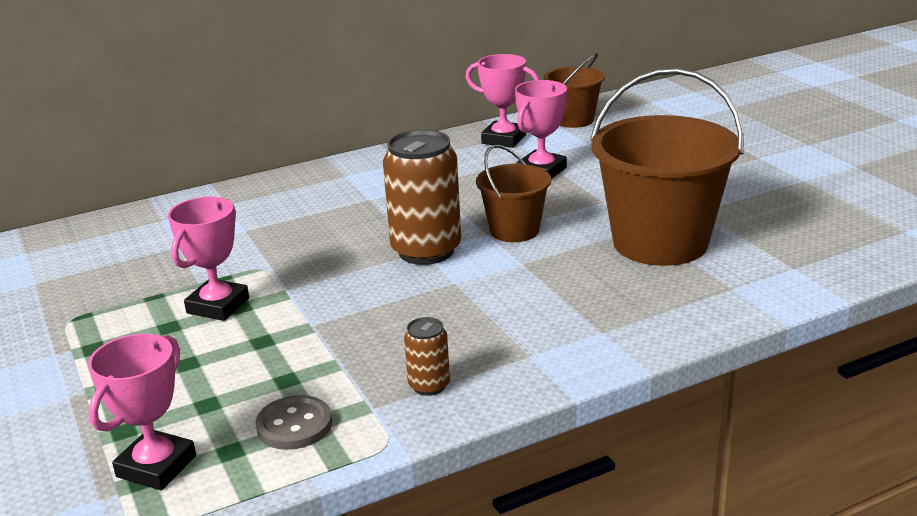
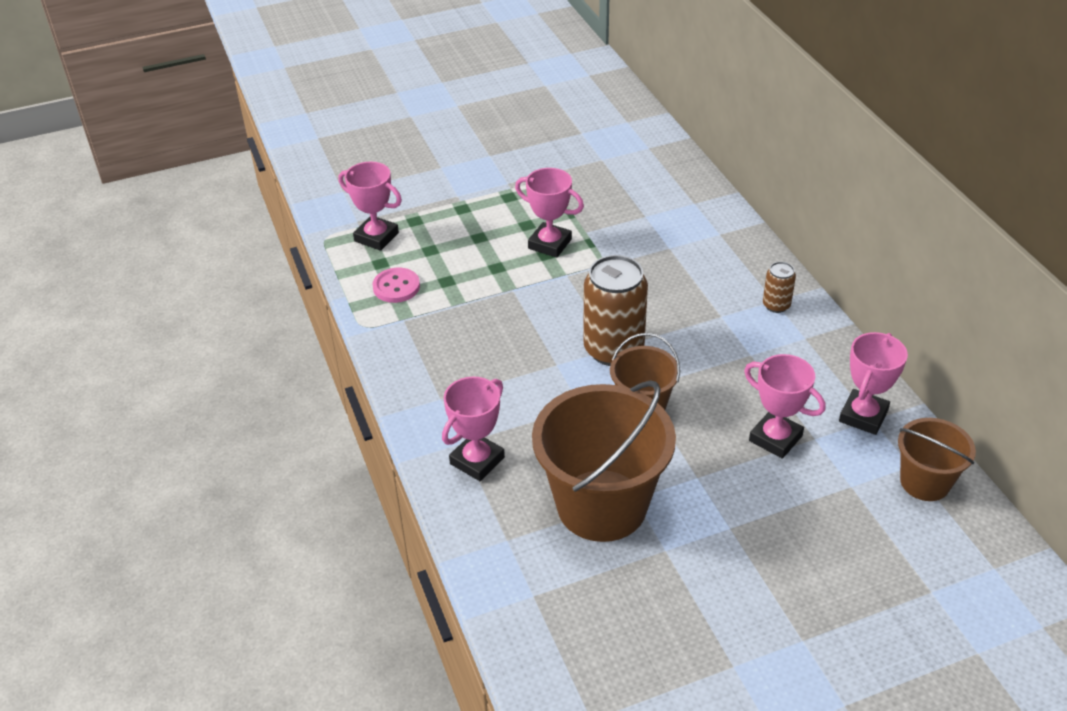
camera: 95 degrees right, 15 degrees up
grey button [255,395,332,450] -> pink button [373,268,420,303]
brown can [404,317,450,396] -> brown can moved to [763,262,796,313]
none -> pink trophy [442,377,505,481]

